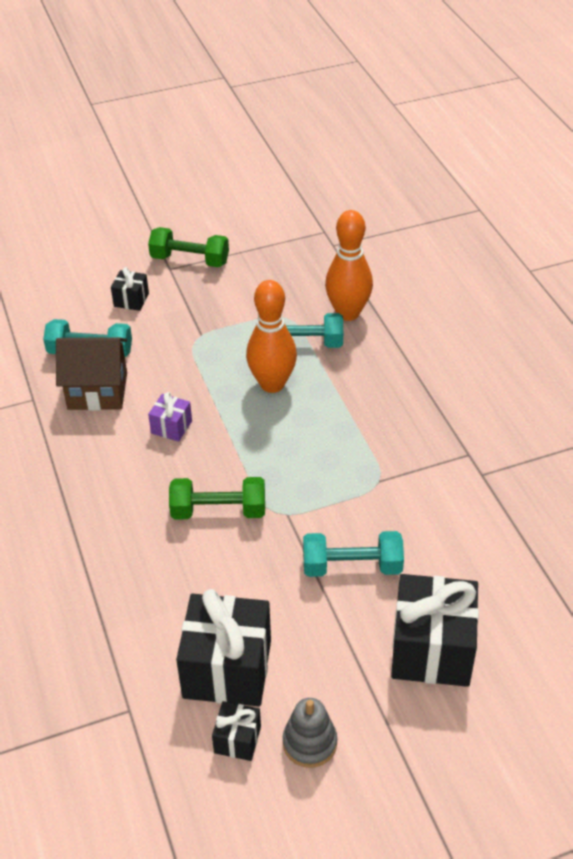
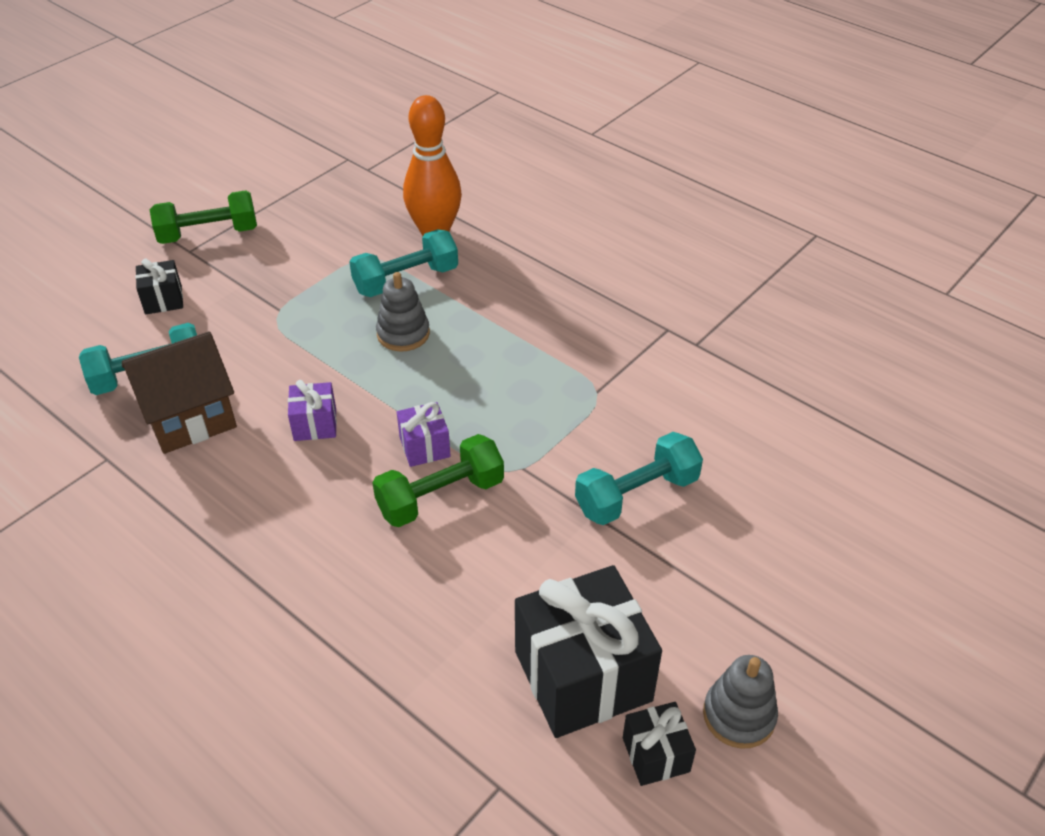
camera: 30 degrees left, 0 degrees up
orange bowling pin [246,280,297,393] -> grey stacking toy [376,272,430,352]
black gift [391,574,479,687] -> none
none -> purple gift [397,402,451,467]

